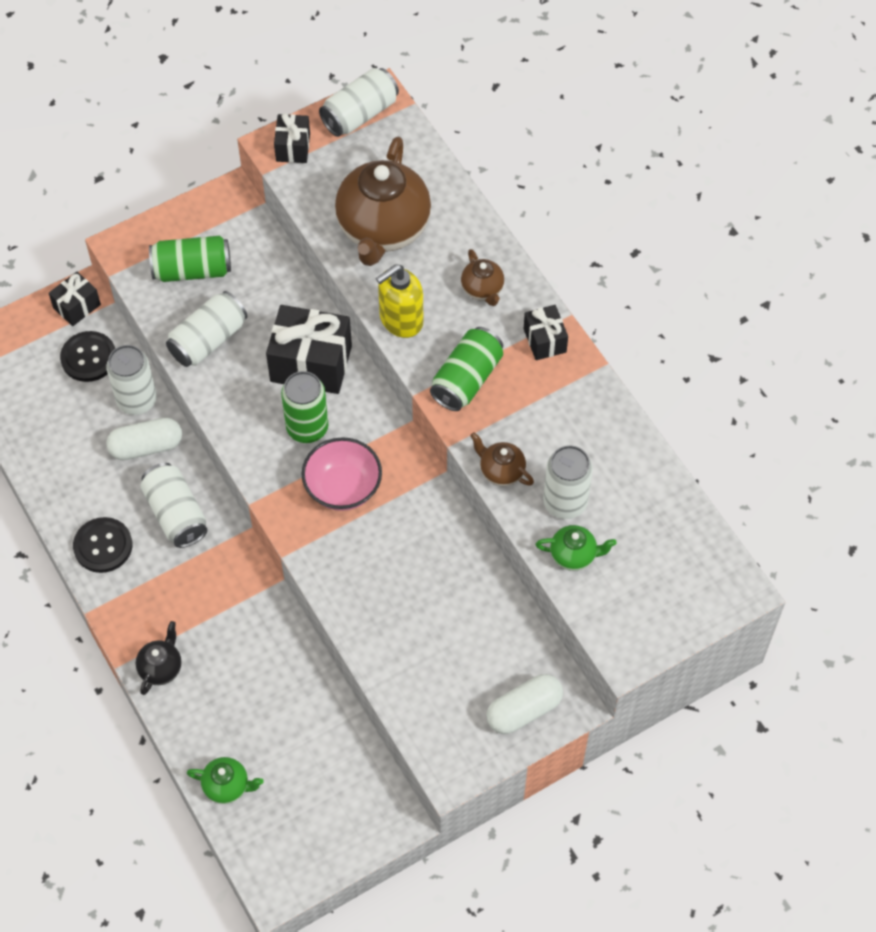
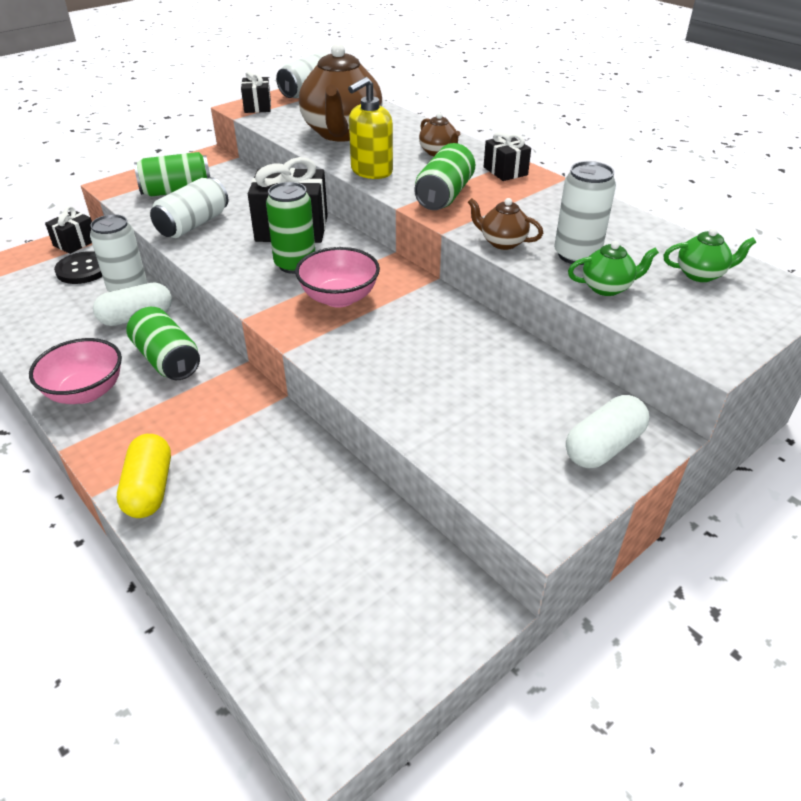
camera: 10 degrees left, 20 degrees down
black button [73,517,132,573] -> pink bowl [29,338,122,404]
black teapot [136,621,181,695] -> yellow capsule [117,434,171,518]
white can [140,463,207,548] -> green can [126,307,200,380]
green teapot [187,757,264,804] -> green teapot moved to [664,228,756,282]

